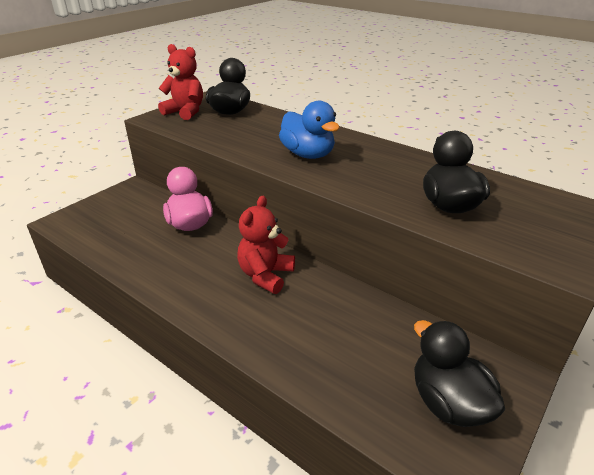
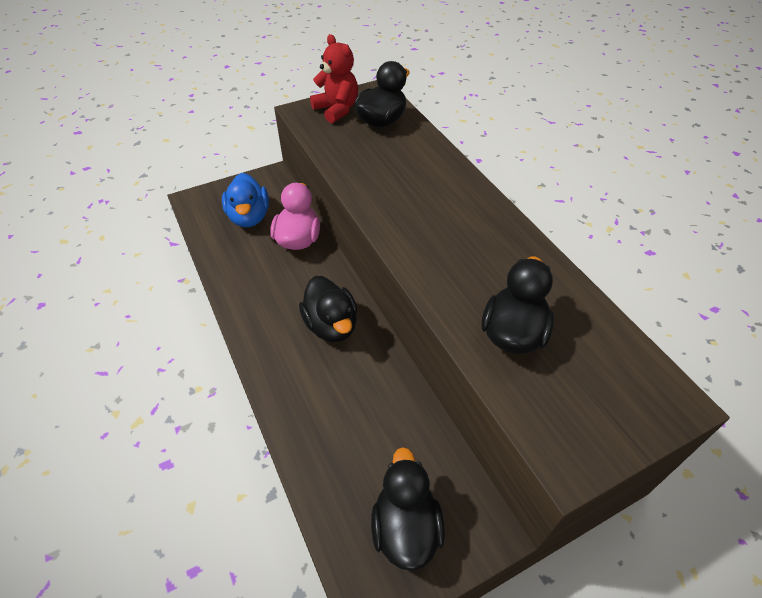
camera: 25 degrees right, 15 degrees up
red teddy bear [237,196,295,294] -> black duck [299,276,358,342]
blue duck [279,101,340,159] -> blue duck moved to [222,173,269,227]

